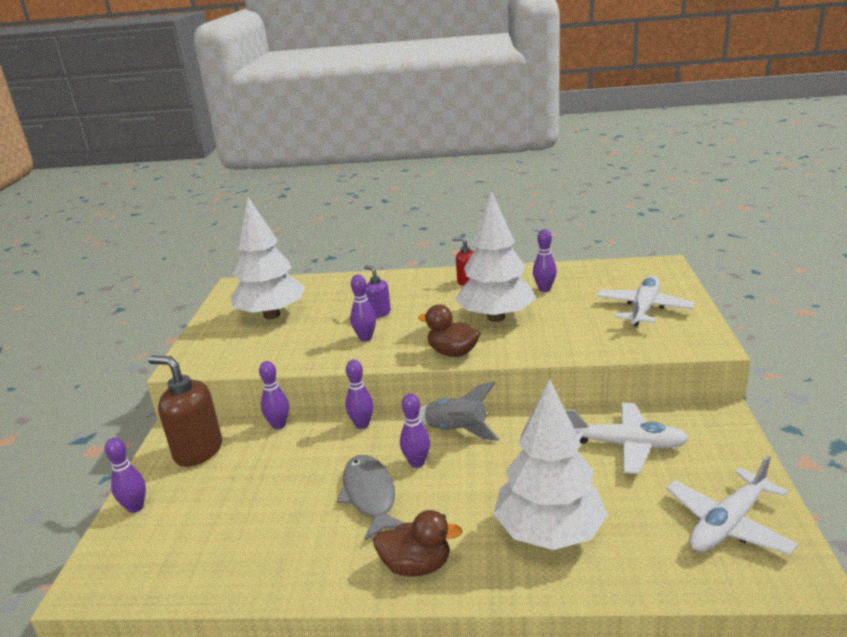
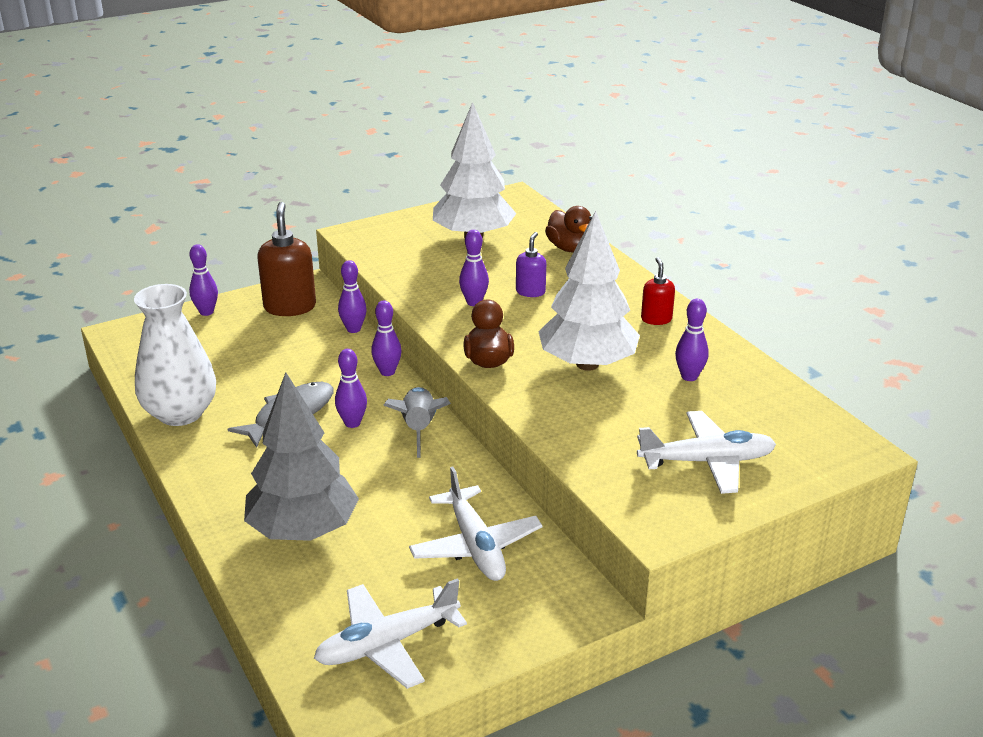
camera: 55 degrees right, 5 degrees up
brown duck [373,510,462,576] -> brown duck moved to [545,206,592,252]
white tree [494,379,608,550] -> grey tree [244,372,359,541]
white plane [666,455,799,555] -> white plane turned 45 degrees counterclockwise [314,578,467,689]
none -> white vase [134,284,216,426]

